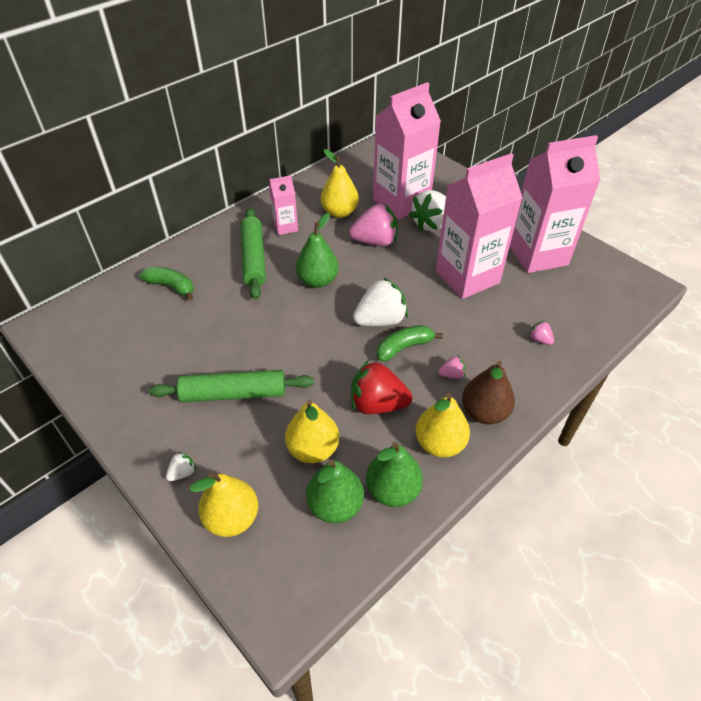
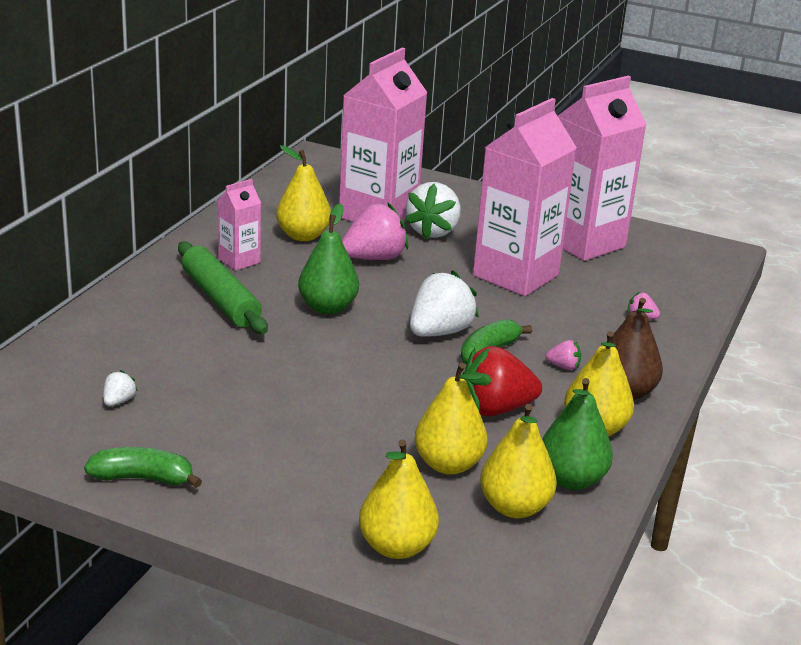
camera: 25 degrees left, 20 degrees down
green banana [140,267,194,301] -> green banana moved to [84,447,202,488]
green rolling pin [149,370,314,403] -> none
white strawberry [166,452,196,481] -> white strawberry moved to [103,370,138,406]
green pear [306,459,364,524] -> yellow pear [480,404,557,518]
pink strawberry [439,356,465,379] -> pink strawberry turned 45 degrees clockwise [546,340,581,370]

